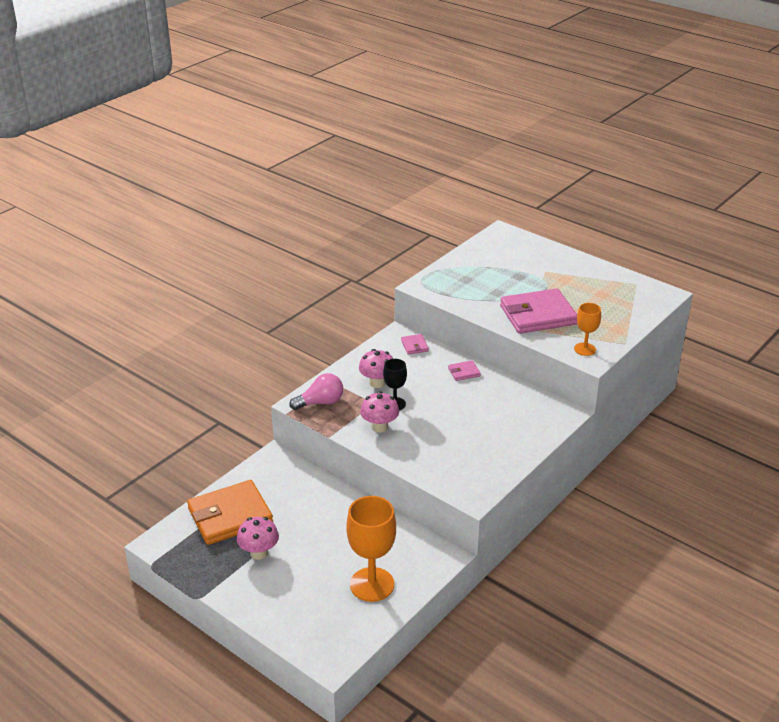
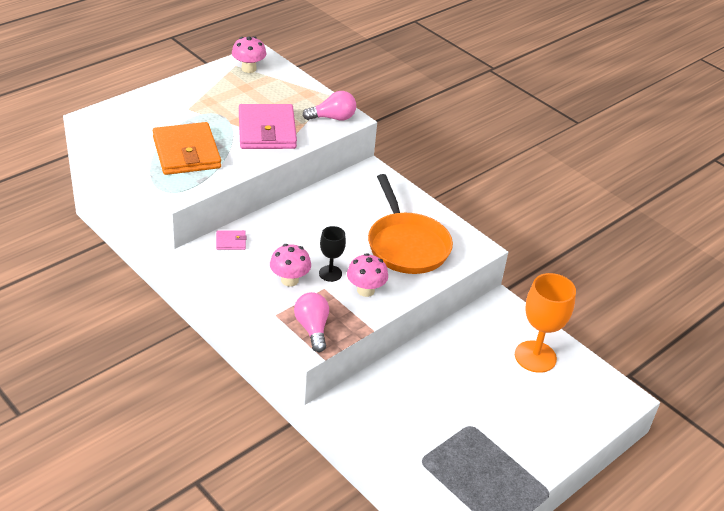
camera: 85 degrees left, 5 degrees up
orange wallet [187,480,273,545] -> orange wallet moved to [153,122,221,175]
pink mushroom [237,517,279,560] -> pink mushroom moved to [232,36,266,73]
pink wallet [448,360,481,381] -> none
orange goblet [574,303,601,356] -> pink light bulb [302,91,356,121]
none -> orange pan [368,174,453,274]

